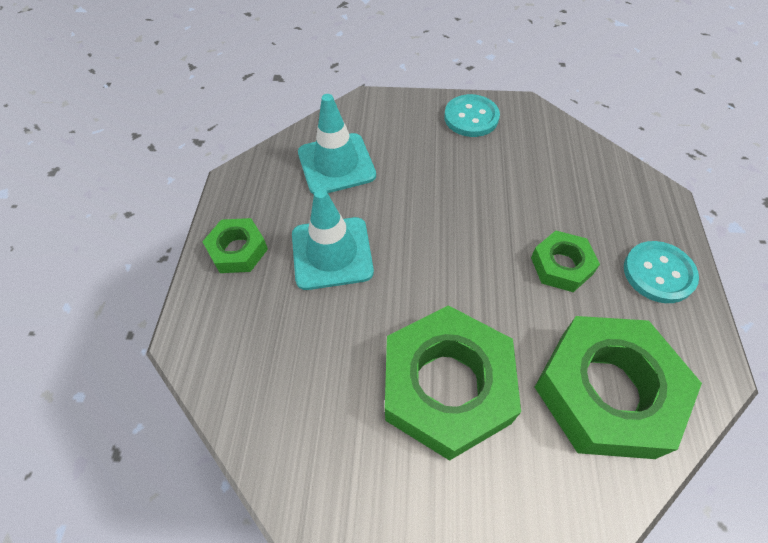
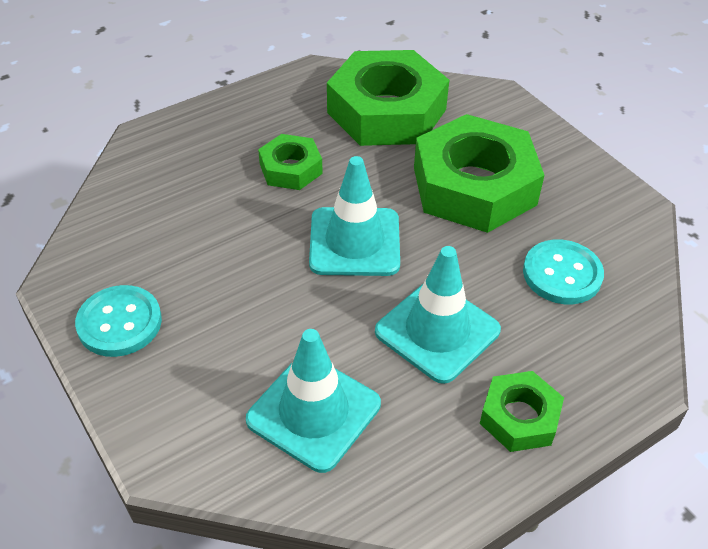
camera: 130 degrees left, 10 degrees down
turquoise button [624,241,699,303] -> turquoise button moved to [523,239,604,304]
none -> turquoise traffic cone [309,156,400,276]

